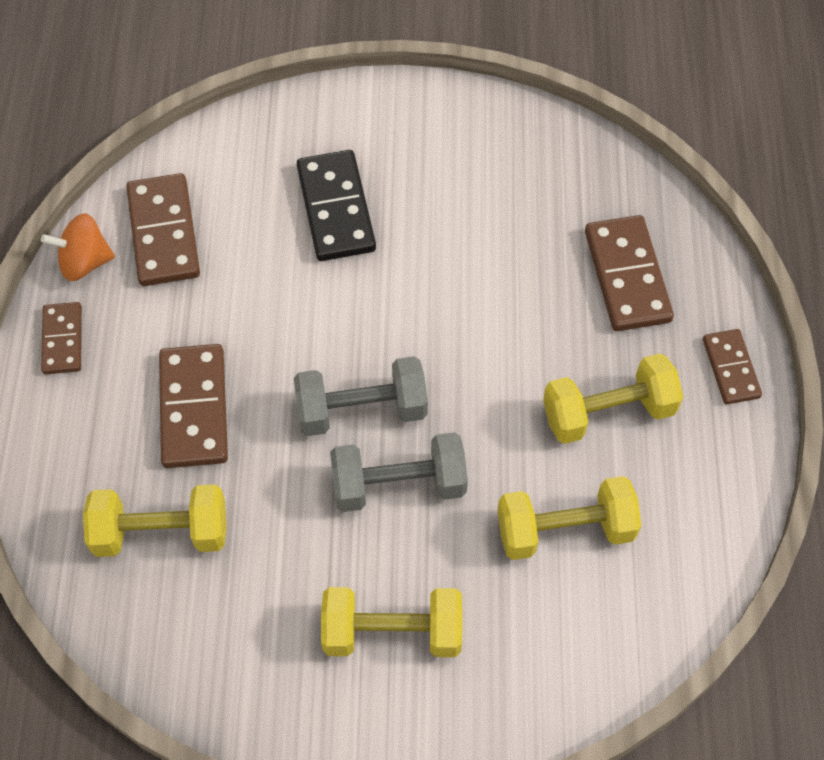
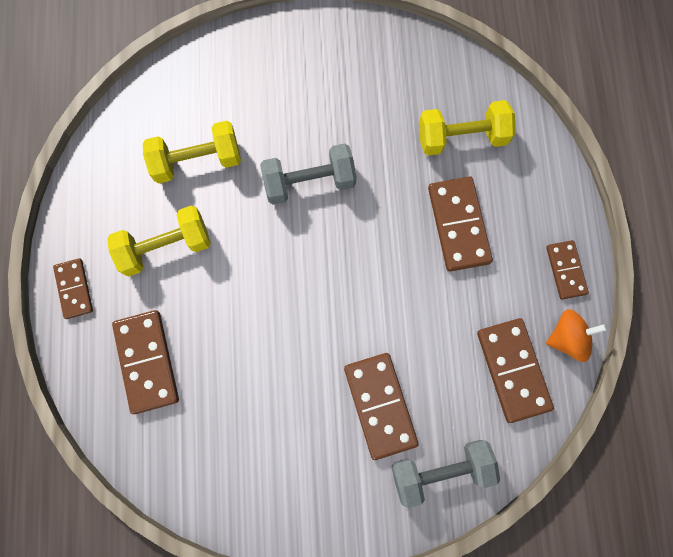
camera: 175 degrees right, 15 degrees up
grey dumbbell [294,356,428,436] -> grey dumbbell moved to [391,440,500,508]
black domino [297,150,376,261] -> brown domino [344,353,419,460]
yellow dumbbell [321,587,462,657] -> none

